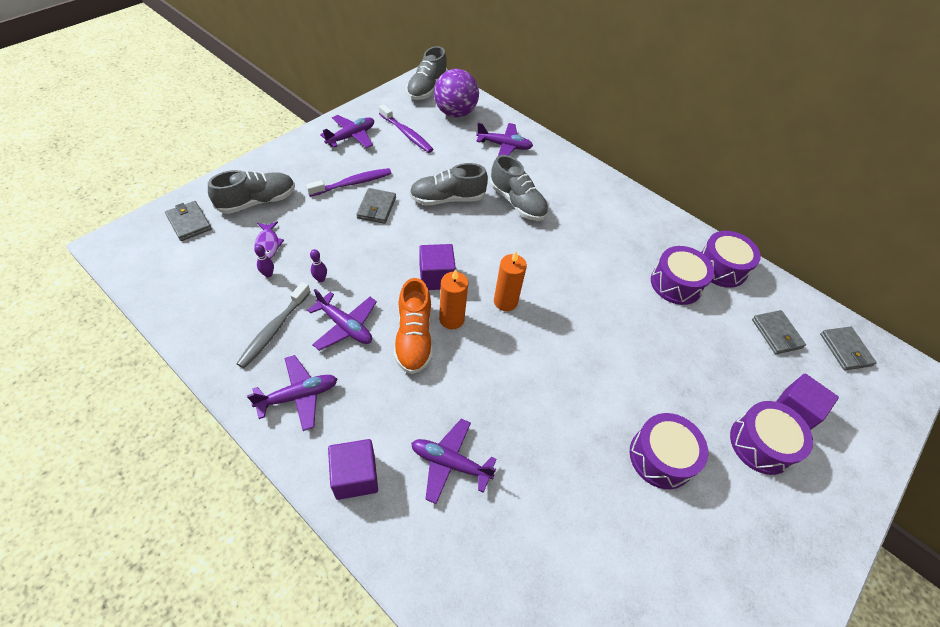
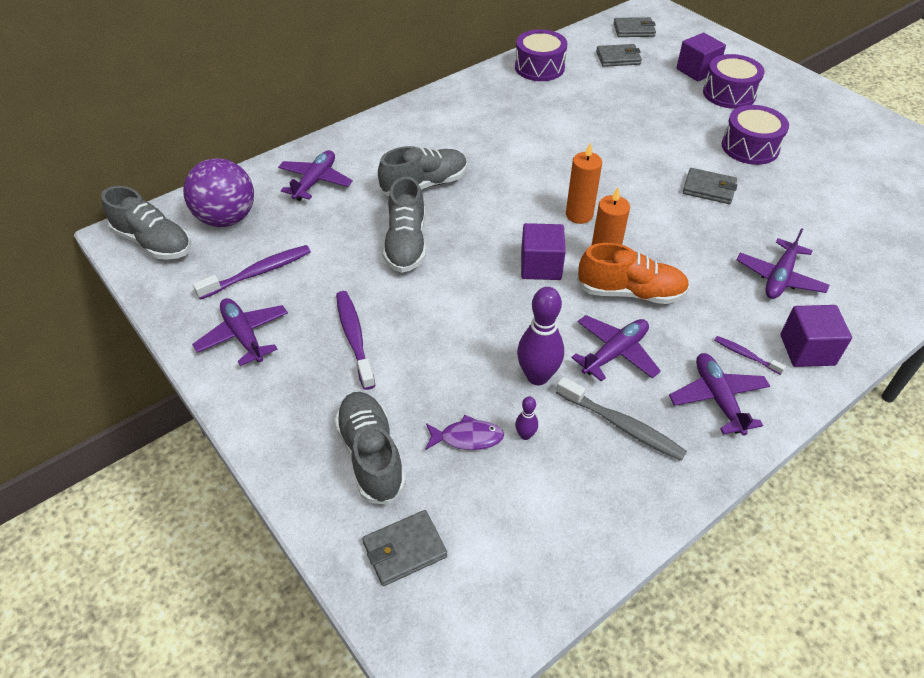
camera: 75 degrees left, 5 degrees down
purple bowling pin [310,249,327,282] -> purple bowling pin [517,287,564,385], size x2.12
grey wallet [356,188,396,224] -> grey wallet moved to [683,168,737,204]
purple drum [651,246,714,305] -> none
none -> purple toothbrush [714,336,786,375]

